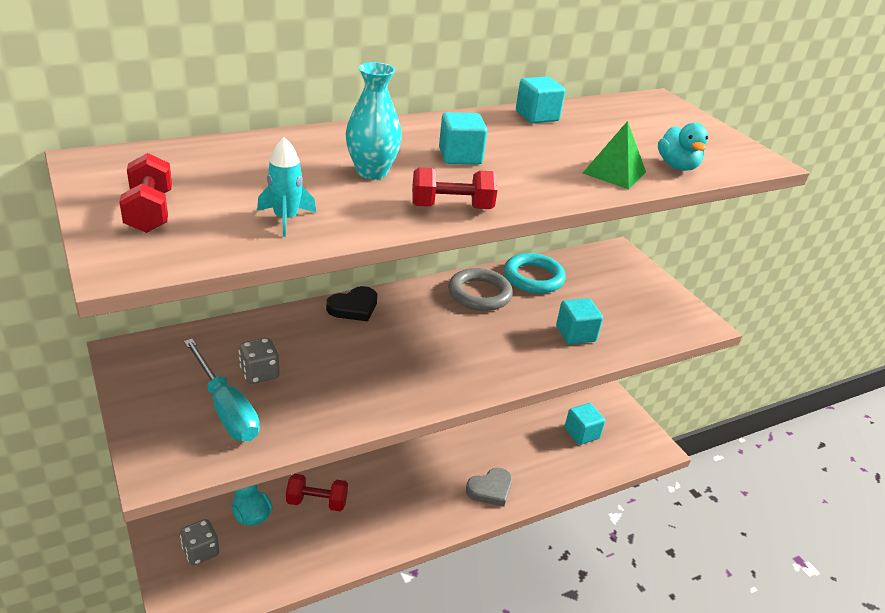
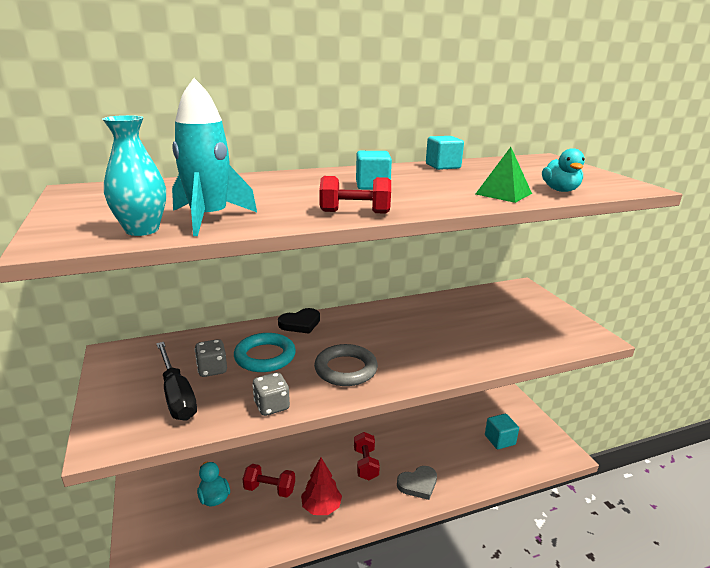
camera: 10 degrees right, 10 degrees down
red dumbbell [119,153,172,233] -> red dumbbell moved to [354,432,380,480]
grey dice [180,519,219,565] -> grey dice moved to [252,372,290,416]
turquoise screwdriver [184,339,260,441] -> black screwdriver [156,342,197,421]
turquoise rocket [257,137,316,237] -> turquoise rocket [172,78,257,236], size x1.75
turquoise vase [345,62,402,179] -> turquoise vase moved to [103,115,166,236]
grey ring [448,268,513,311] -> grey ring moved to [314,344,378,386]
turquoise ring [504,253,566,293] -> turquoise ring moved to [234,333,296,372]
turquoise cube [556,298,603,344] -> none
none -> red tree [301,458,342,515]

